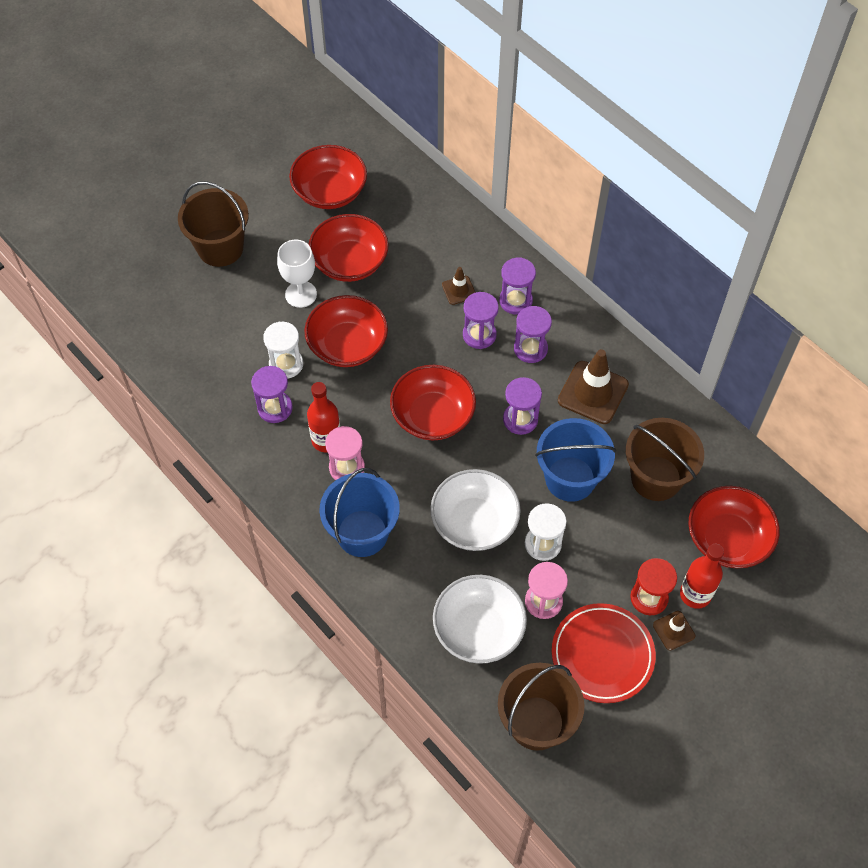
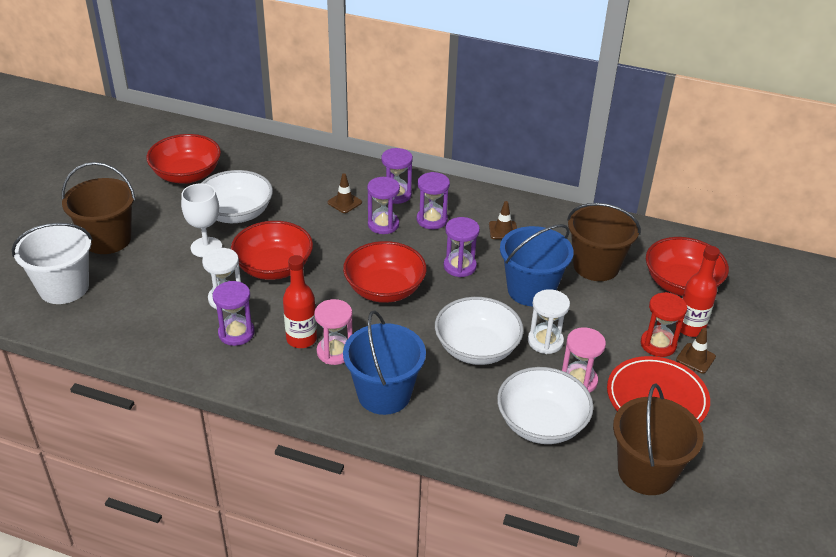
camera: 30 degrees left, 20 degrees down
red bowl [309,214,389,282] -> white bowl [202,170,273,223]
brown traffic cone [558,349,629,424] -> brown traffic cone [489,201,517,239], size x0.52
none -> white bucket [12,223,93,304]

